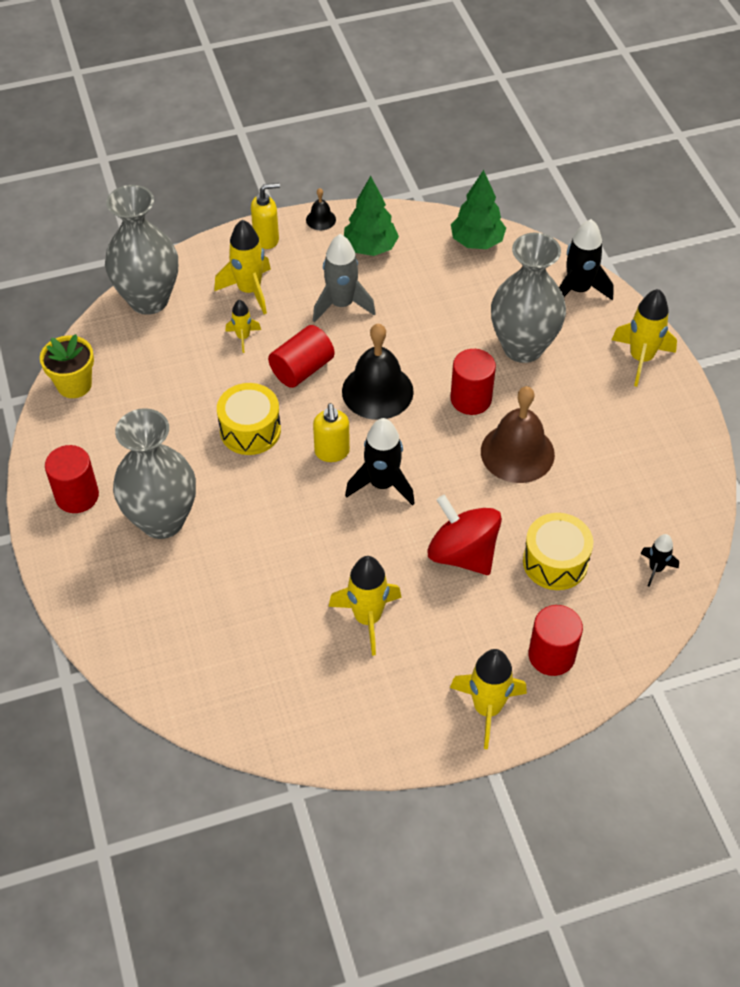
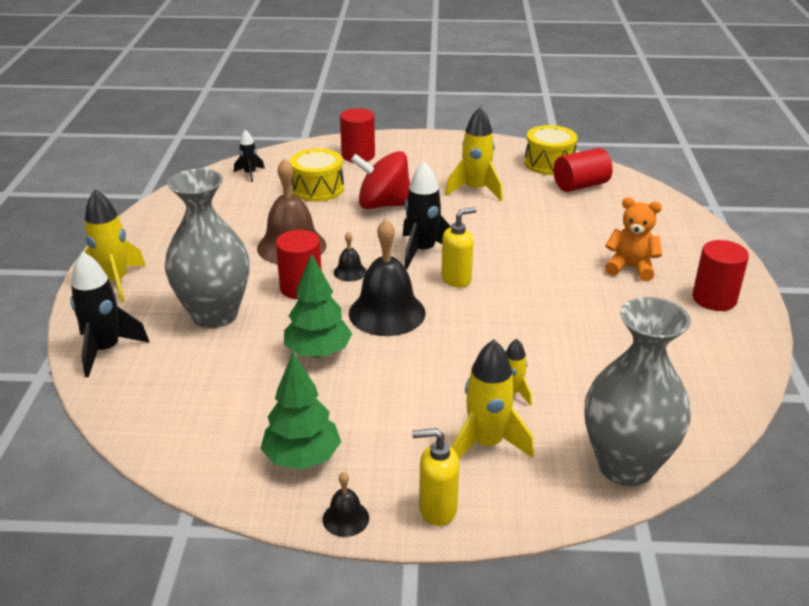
camera: 160 degrees left, 20 degrees down
yellow flower pot [40,334,94,398] -> none
grey vase [113,408,196,539] -> orange teddy bear [605,197,662,281]
yellow drum [217,383,281,455] -> yellow drum moved to [525,125,578,175]
red cylinder [268,325,335,388] -> red cylinder moved to [553,148,613,192]
grey rocket [313,234,376,323] -> none
yellow soap dispenser [313,403,350,462] -> yellow soap dispenser turned 45 degrees clockwise [441,207,477,287]
red spinning top [427,495,502,575] -> red spinning top turned 120 degrees clockwise [351,151,410,209]
yellow rocket [450,649,527,749] -> none
green tree [451,170,506,249] -> green tree moved to [284,253,352,358]
none -> black bell [334,232,367,281]

